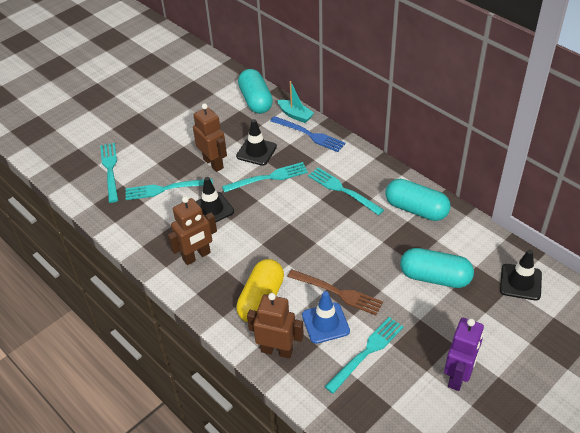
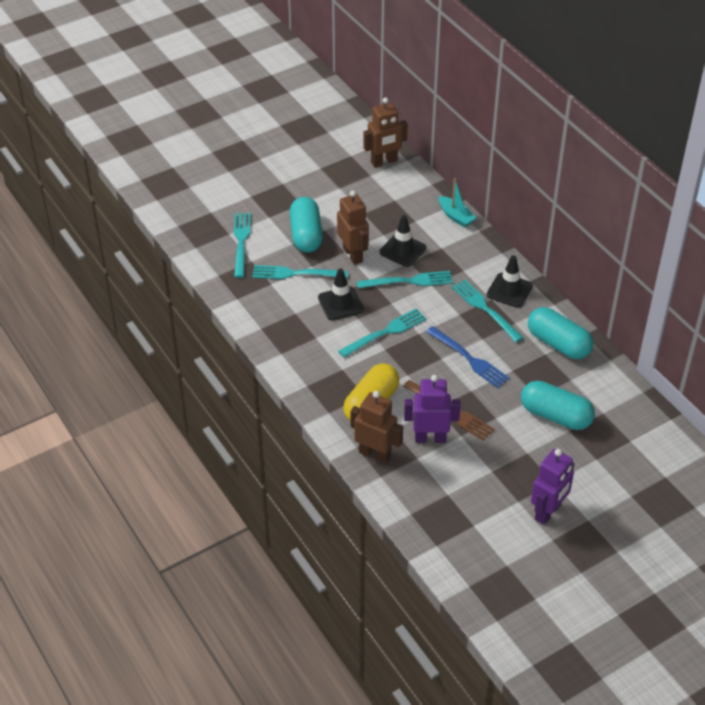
camera: 10 degrees right, 0 degrees up
brown robot [168,196,217,265] -> brown robot moved to [363,97,408,167]
turquoise capsule [238,69,273,114] -> turquoise capsule moved to [290,197,323,252]
blue fork [270,116,346,152] -> blue fork moved to [426,326,509,388]
blue traffic cone [302,291,350,344] -> purple robot [404,375,461,443]
turquoise fork [325,317,404,394] -> turquoise fork moved to [338,308,427,358]
black traffic cone [500,249,542,300] -> black traffic cone moved to [487,255,533,308]

